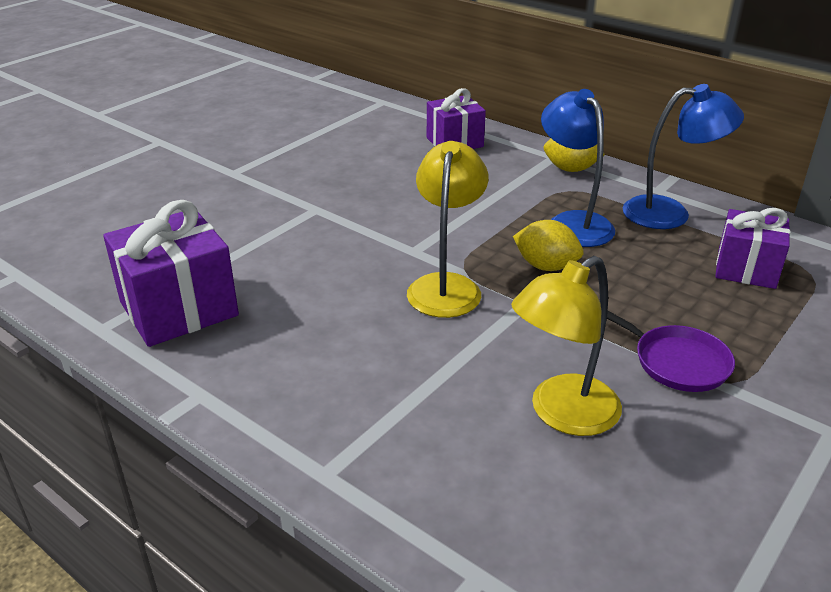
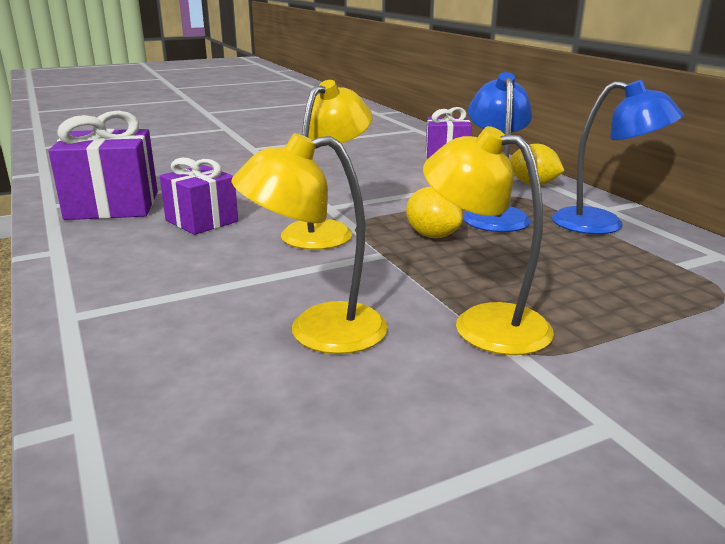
camera: 25 degrees right, 10 degrees down
purple pan [607,311,735,392] -> yellow lamp [423,126,554,355]
purple gift [715,208,790,289] -> purple gift moved to [160,157,238,235]

